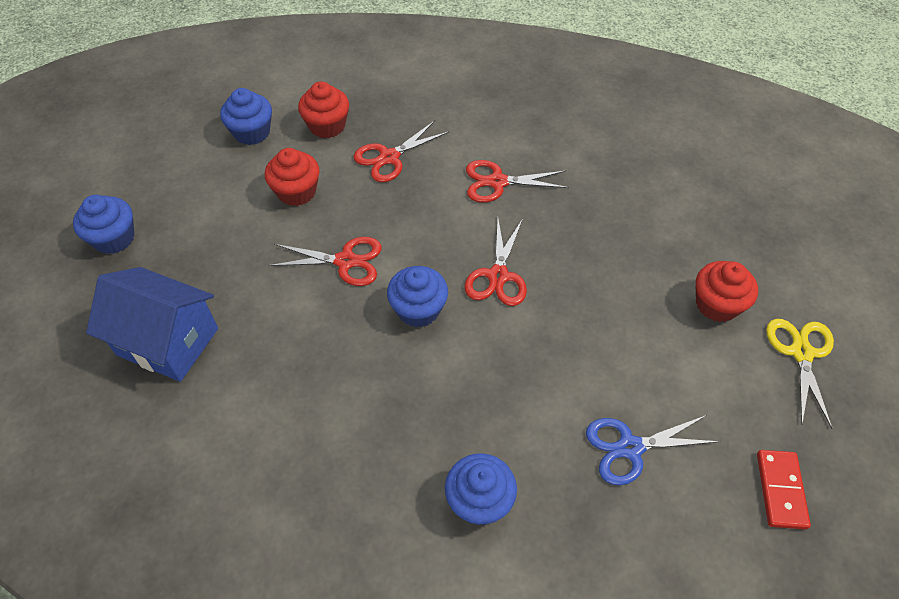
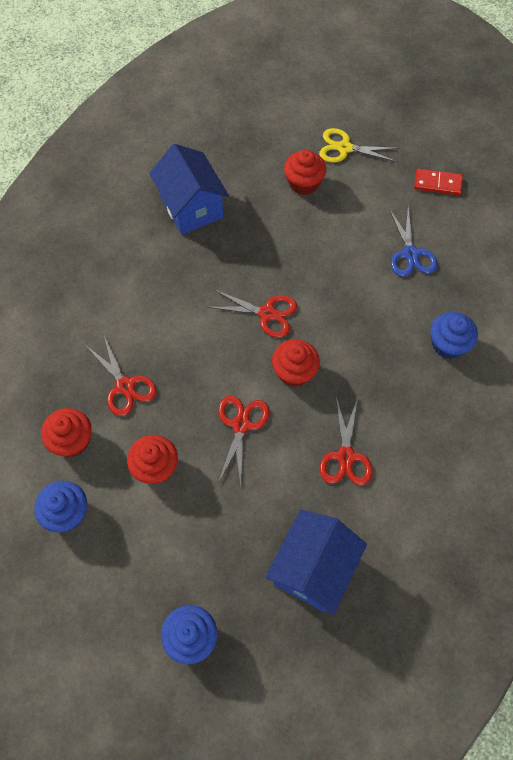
camera: 85 degrees left, 10 degrees up
blue cupcake [387,266,448,327] -> red cupcake [272,339,320,387]
red scissors [466,160,569,203] -> red scissors moved to [320,397,373,485]
none -> blue house [149,144,229,235]

